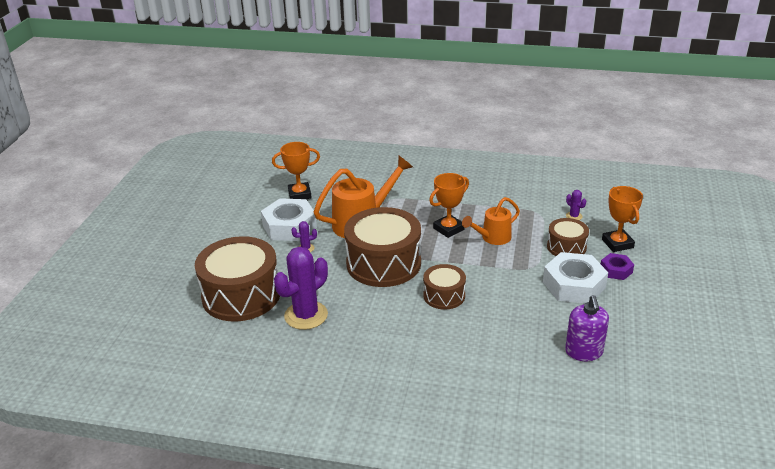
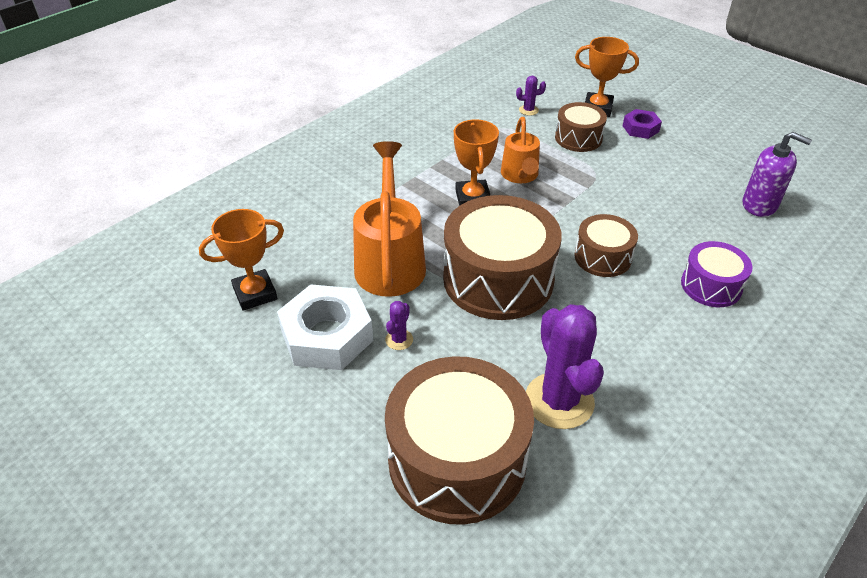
camera: 60 degrees left, 10 degrees up
orange trophy [272,142,320,199] -> orange trophy turned 45 degrees clockwise [199,209,284,311]
white nut [543,252,608,303] -> none
none -> purple drum [681,241,753,307]

